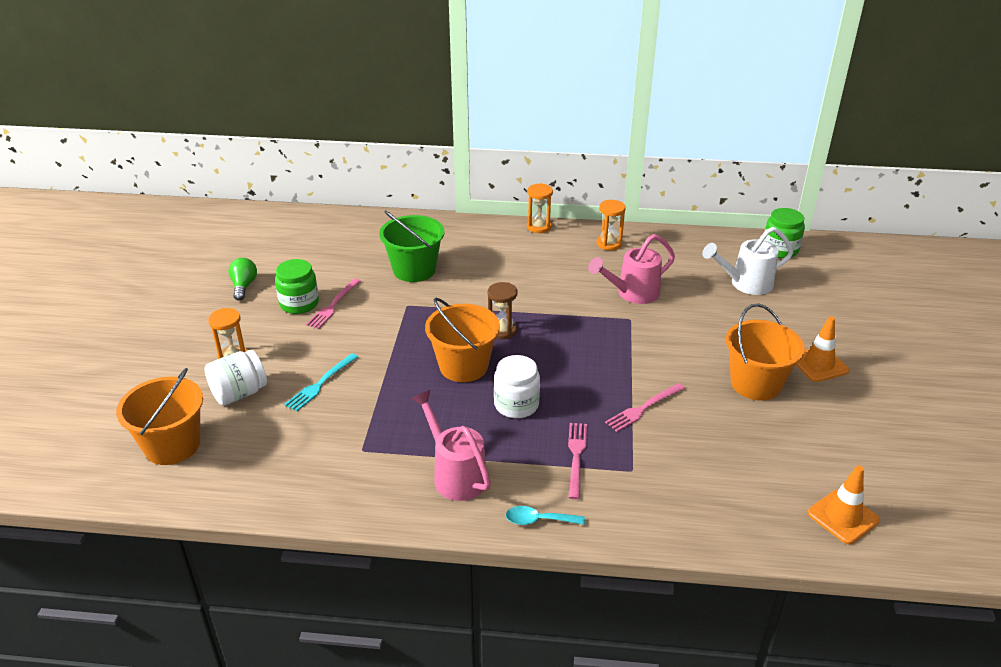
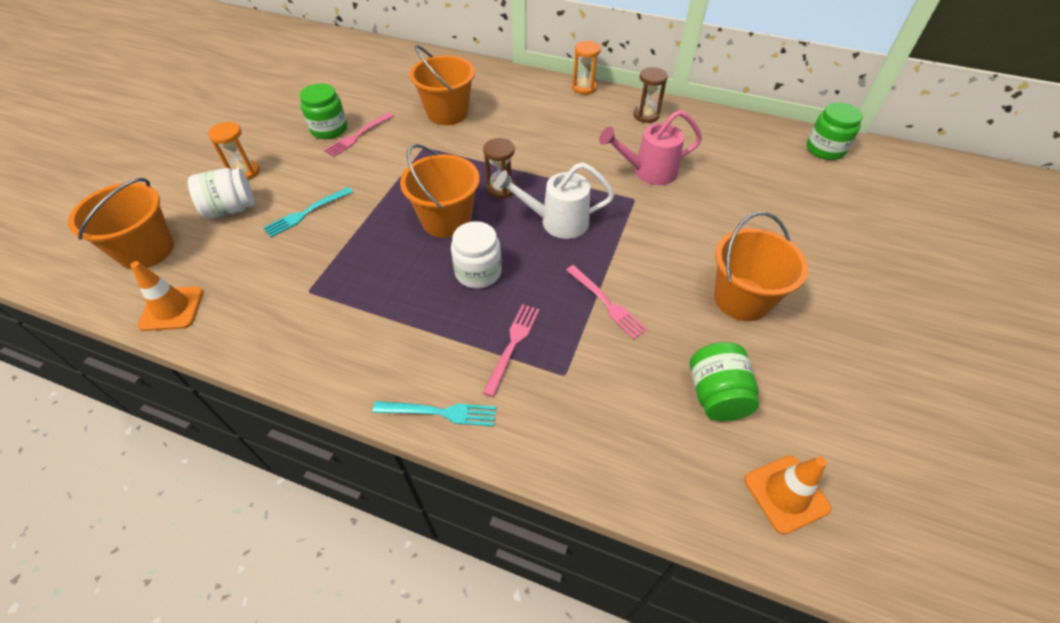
camera: 15 degrees right, 15 degrees up
green light bulb [228,258,257,301] -> none
green bucket [379,211,445,282] -> orange bucket [410,45,475,125]
pink watering can [411,390,491,501] -> none
turquoise spoon [506,506,585,525] -> turquoise fork [373,401,496,426]
orange hourglass [597,200,625,251] -> brown hourglass [633,67,668,123]
pink fork [605,383,685,432] -> pink fork turned 105 degrees counterclockwise [566,265,648,339]
white watering can [702,227,793,295] -> white watering can moved to [495,162,614,239]
orange traffic cone [795,316,849,382] -> orange traffic cone moved to [130,261,204,331]
none -> green jar [690,342,759,421]

